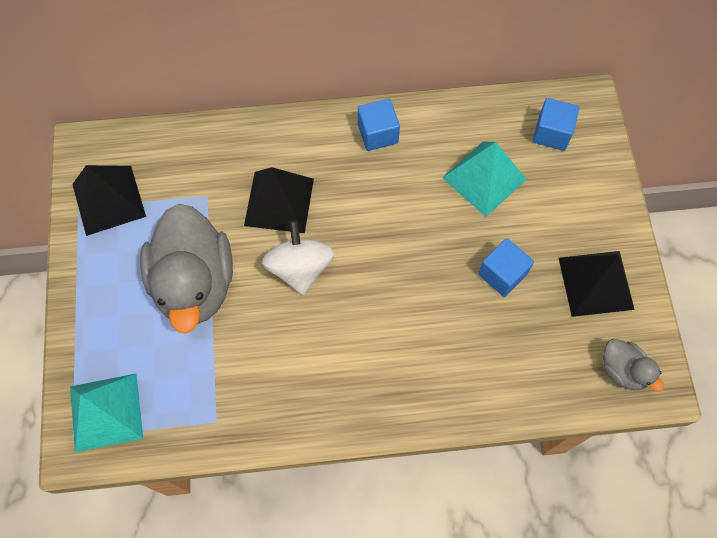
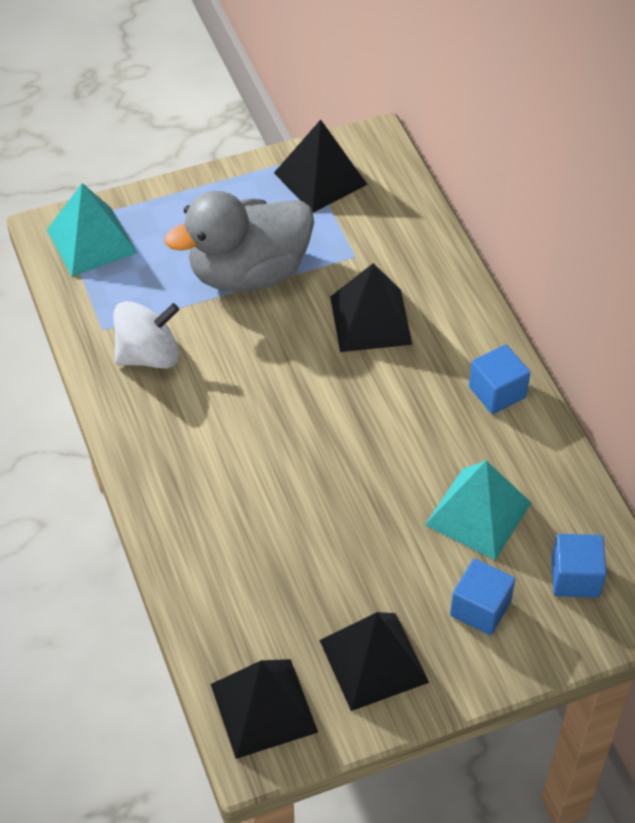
camera: 75 degrees right, 15 degrees down
white spinning top [262,220,334,295] -> white spinning top moved to [113,301,179,368]
blue cube [478,238,534,297] -> blue cube moved to [450,559,515,635]
grey duck [603,339,664,392] -> black pyramid [210,659,318,759]

